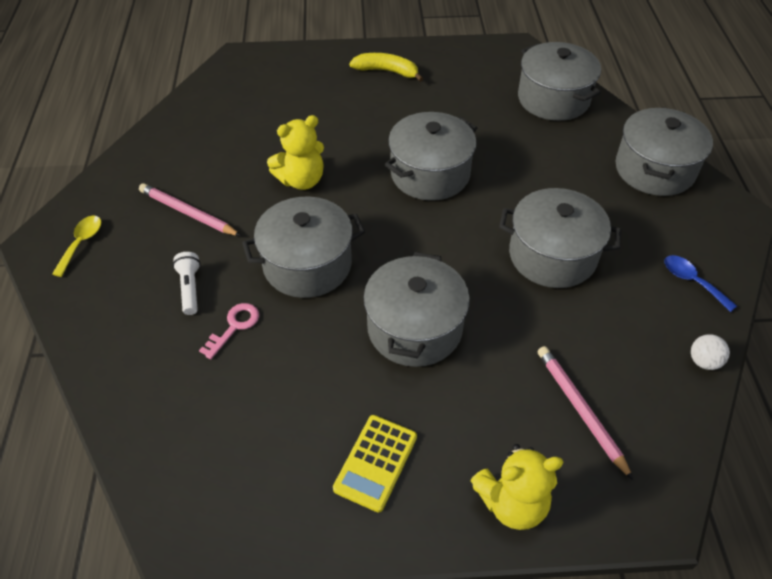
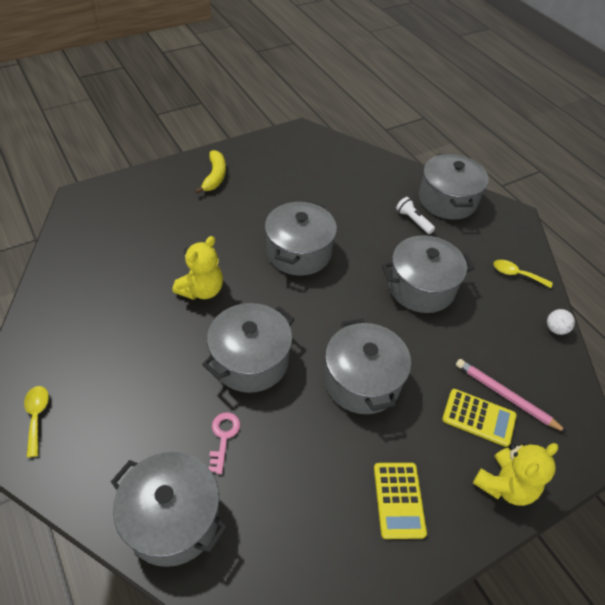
camera: 30 degrees left, 0 degrees up
pink pencil [139,183,241,236] -> none
white flashlight [173,252,201,315] -> white flashlight moved to [396,197,435,234]
yellow banana [349,53,424,82] -> yellow banana turned 105 degrees clockwise [195,150,226,194]
grey pot [518,42,601,121] -> grey pot moved to [111,452,227,567]
blue spoon [664,255,737,312] -> yellow spoon [494,260,553,288]
none -> yellow calculator [442,389,517,447]

